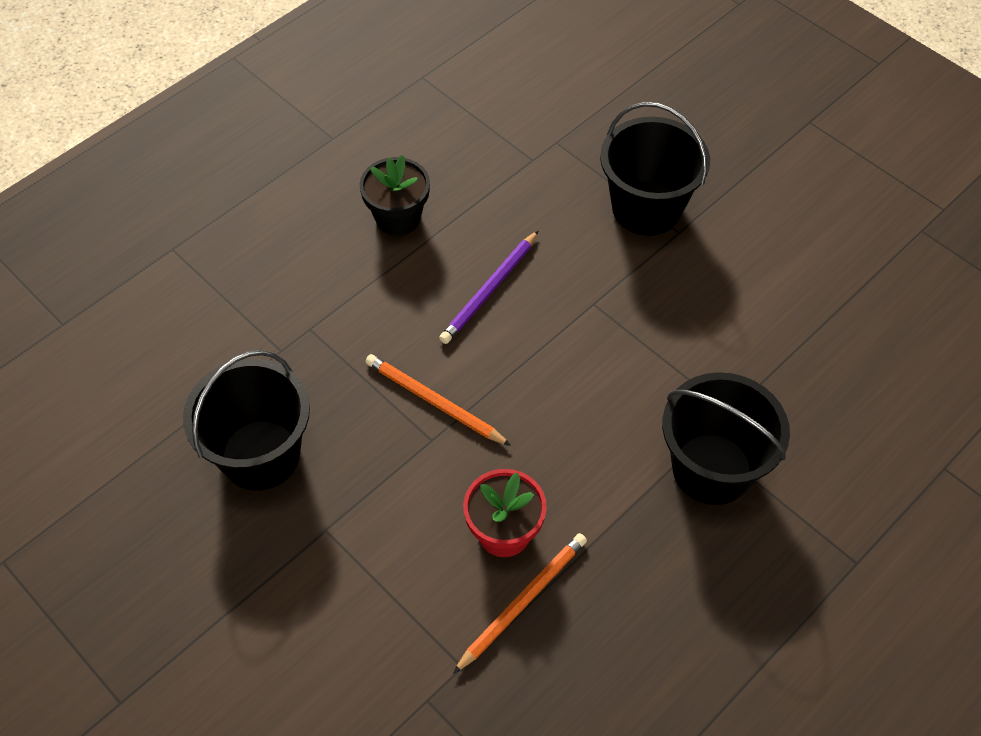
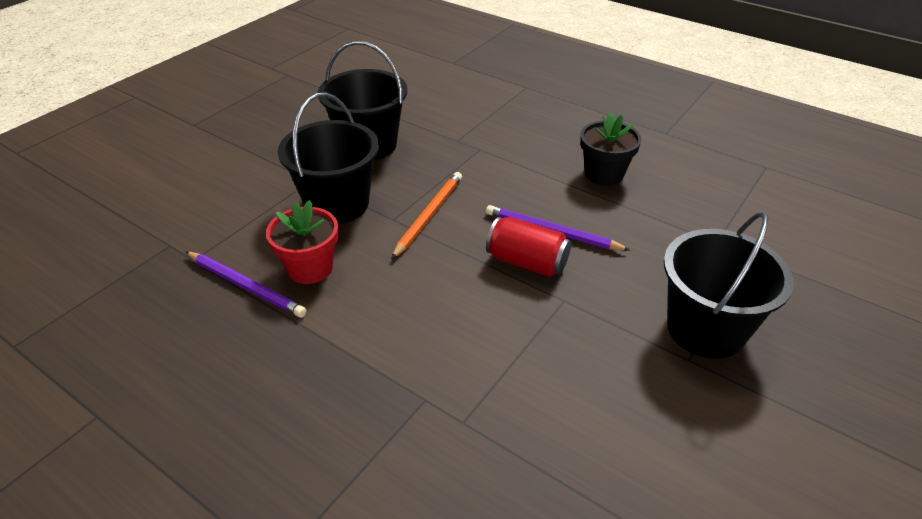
camera: 80 degrees right, 15 degrees down
orange pencil [453,533,587,674] -> purple pencil [185,251,306,317]
black bucket [662,372,790,505] -> black bucket moved to [278,93,379,224]
none -> red can [486,217,571,277]

